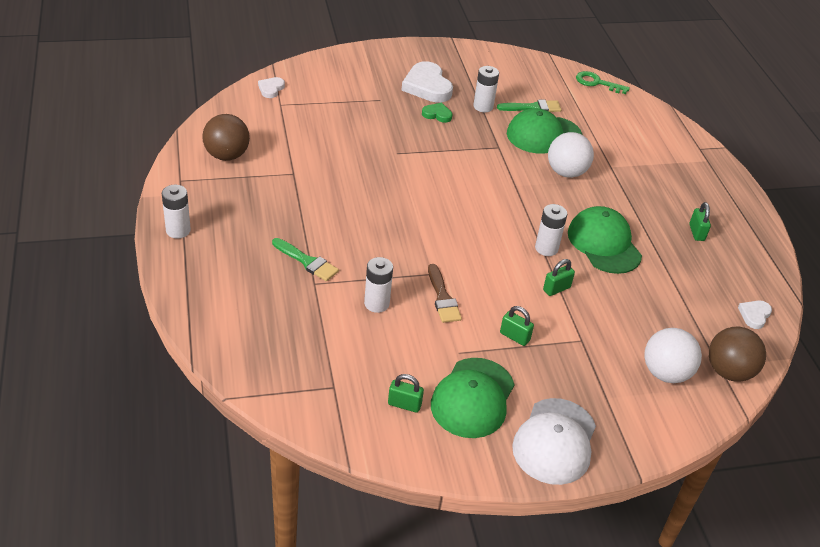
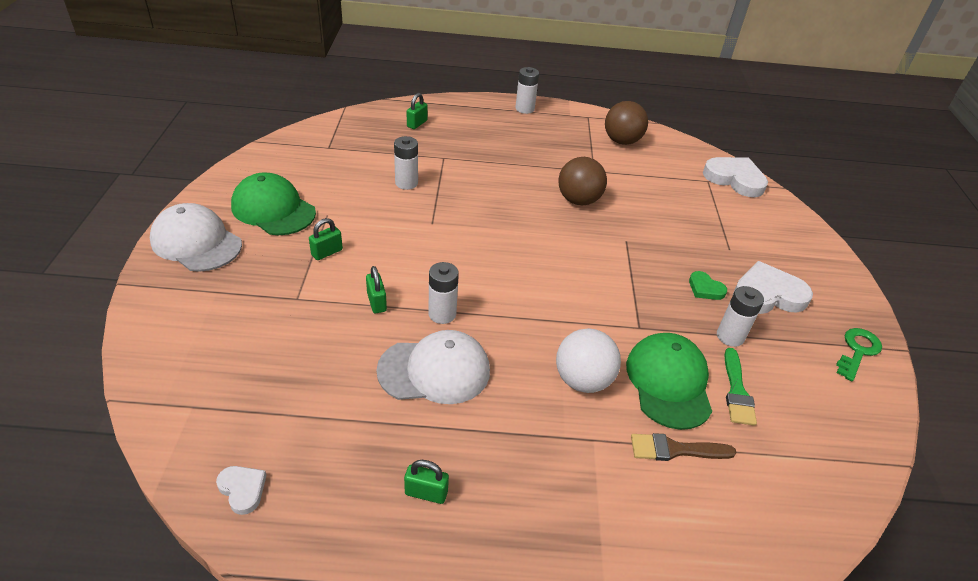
camera: 105 degrees right, 0 degrees up
white heart [258,77,285,98] -> white heart [703,157,768,197], size x1.95
green brush [272,238,339,281] -> none
green padlock [388,374,424,413] -> green padlock moved to [407,93,428,129]
green heart [422,103,453,123] -> green heart turned 105 degrees clockwise [689,271,727,300]
brown brush [428,264,462,323] -> brown brush moved to [631,433,737,461]
green cap [568,206,642,274] -> white cap [376,330,490,404]
green key [576,71,630,94] -> green key moved to [836,328,882,381]
white ball [644,328,702,383] -> none
brown ball [709,327,766,382] -> brown ball moved to [558,157,607,205]

